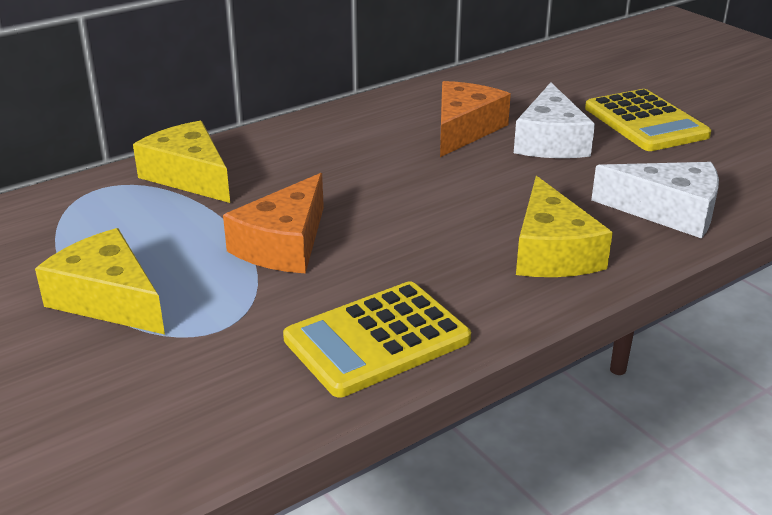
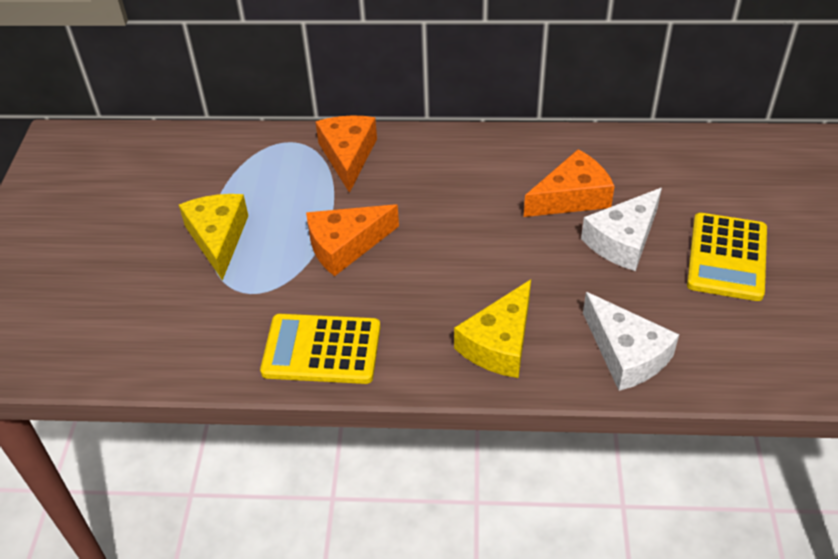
camera: 40 degrees right, 15 degrees up
yellow cheese [133,121,230,203] -> orange cheese [316,116,377,193]

